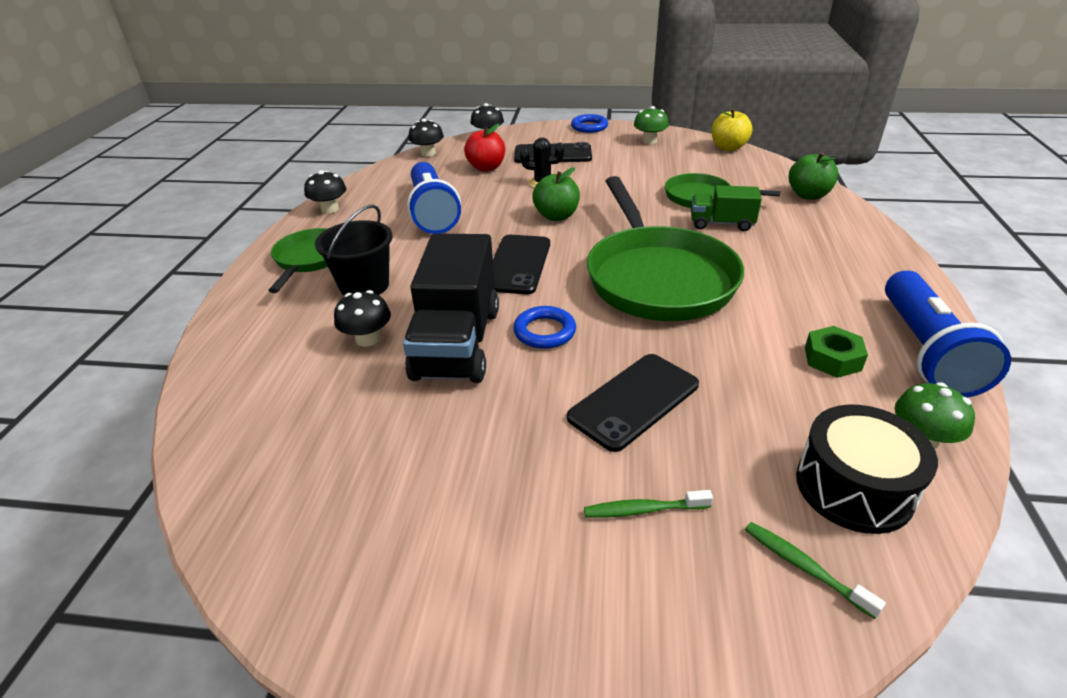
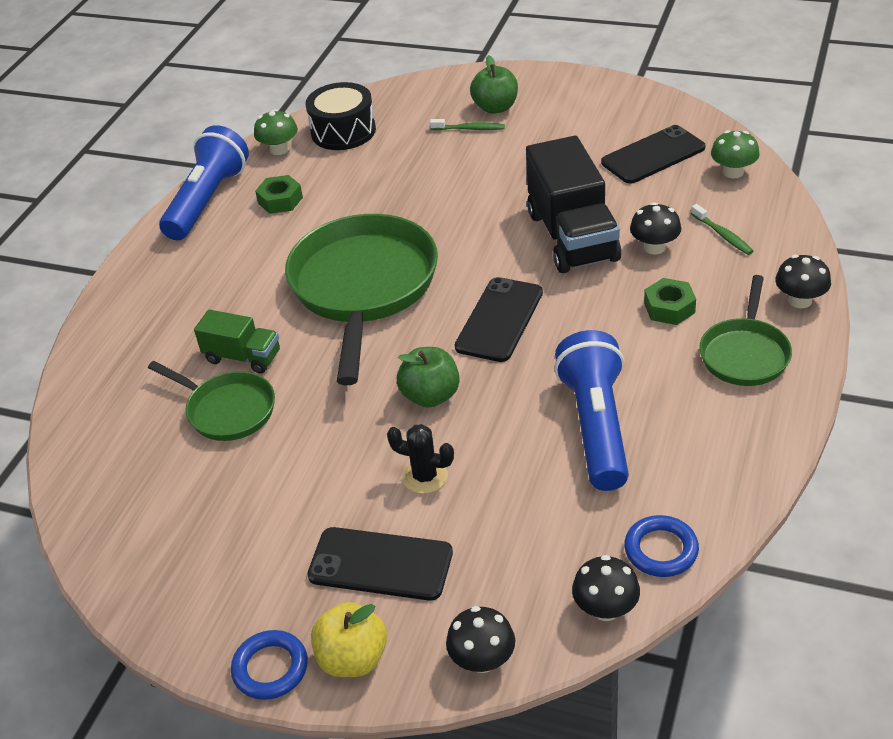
camera: 165 degrees left, 5 degrees up
black mushroom [304,170,346,213] -> black mushroom moved to [775,255,831,308]
black bucket [315,204,393,296] -> green nut [644,278,696,325]
black truck [403,234,499,383] -> black truck turned 150 degrees clockwise [526,136,621,273]
red apple [464,124,505,172] -> none
blue ring [513,306,576,349] -> blue ring moved to [624,515,699,577]
black phone [567,354,699,452] -> black phone moved to [601,125,705,184]
green mushroom [634,106,669,144] -> green mushroom moved to [711,130,760,179]
yellow apple [711,109,753,151] -> yellow apple moved to [311,602,387,677]
green toothbrush [745,522,886,619] -> green toothbrush moved to [691,204,753,255]
green apple [789,152,838,200] -> green apple moved to [470,55,518,114]

